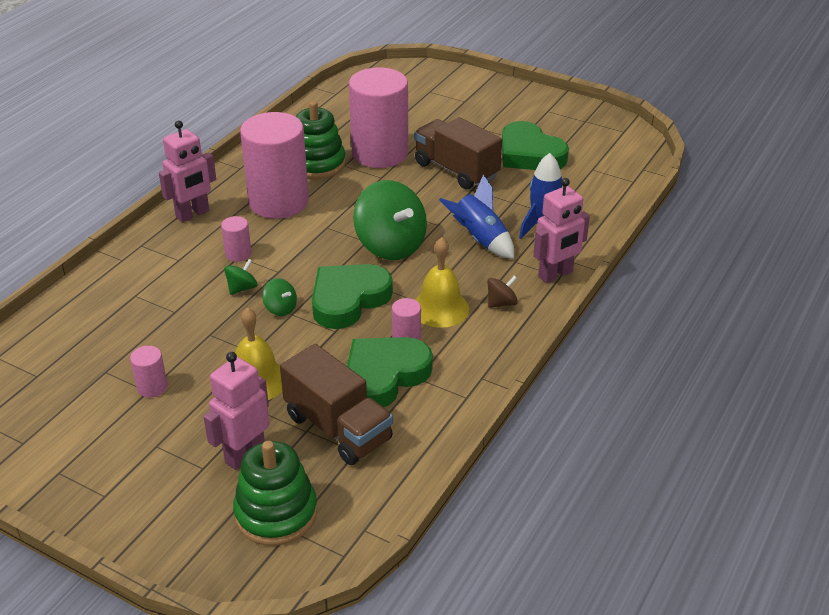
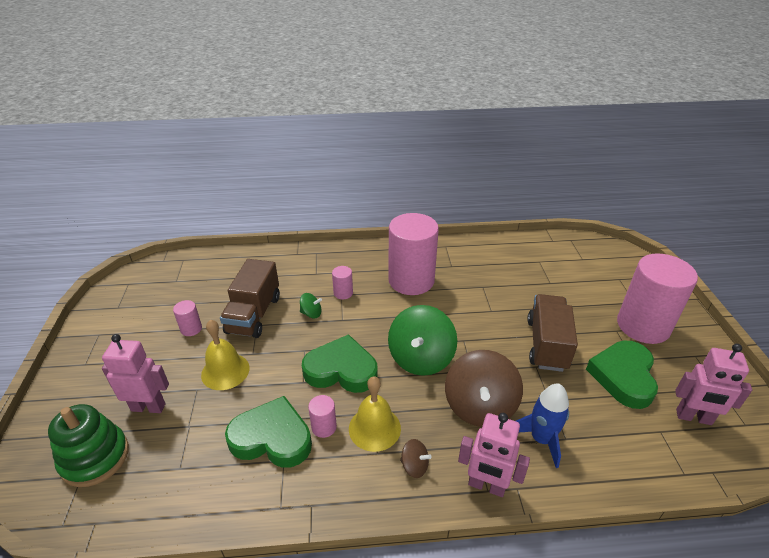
camera: 55 degrees right, 0 degrees up
pink robot [159,120,216,223] -> pink robot moved to [675,344,752,425]
green spinning top [262,278,297,316] -> none
brown truck [280,344,393,465] -> brown truck moved to [220,259,280,338]
green stacking toy [295,101,346,179] -> none
pink cylinder [349,67,408,168] -> pink cylinder moved to [617,253,698,344]
blue rocket [439,174,514,259] -> brown spinning top [445,350,523,427]

